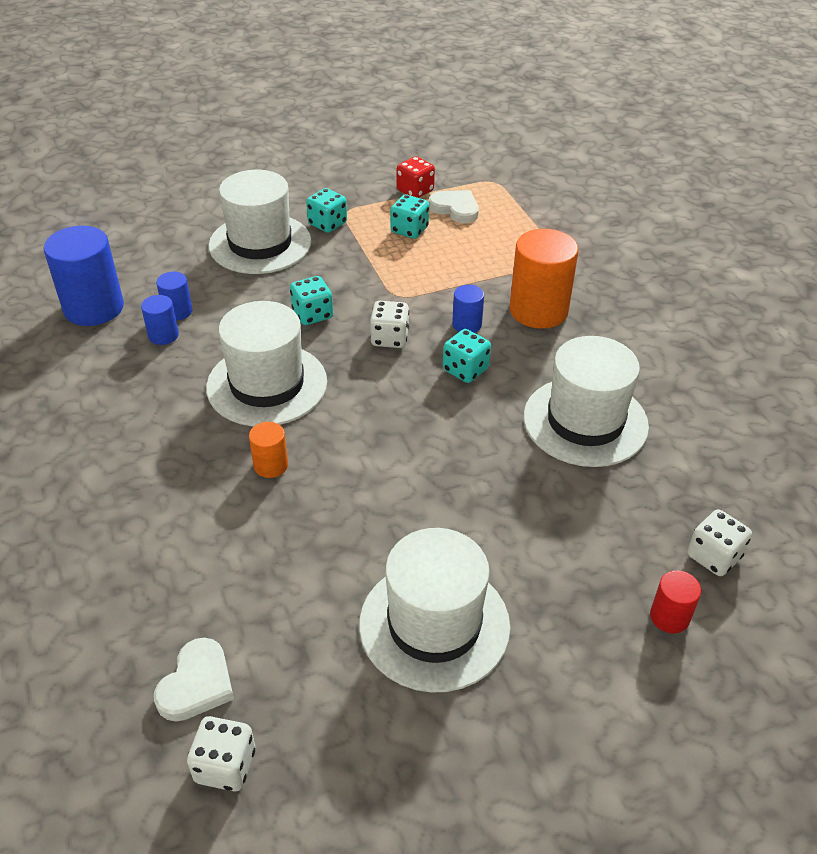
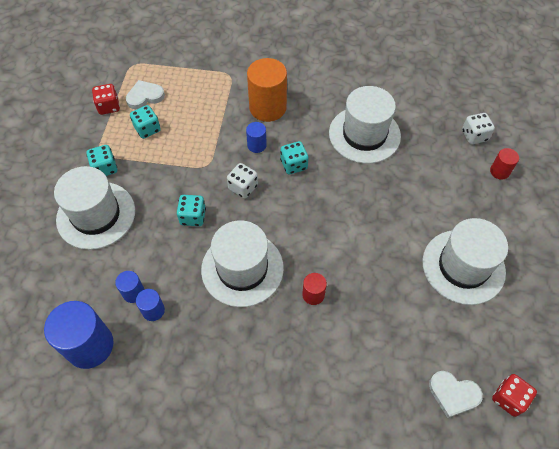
camera: 60 degrees left, 15 degrees up
white heart [154,638,234,721] -> white heart turned 150 degrees clockwise [429,371,483,418]
white dice [187,716,255,791] -> red dice [492,374,537,417]
orange cylinder [249,422,288,478] -> red cylinder [302,273,327,305]

